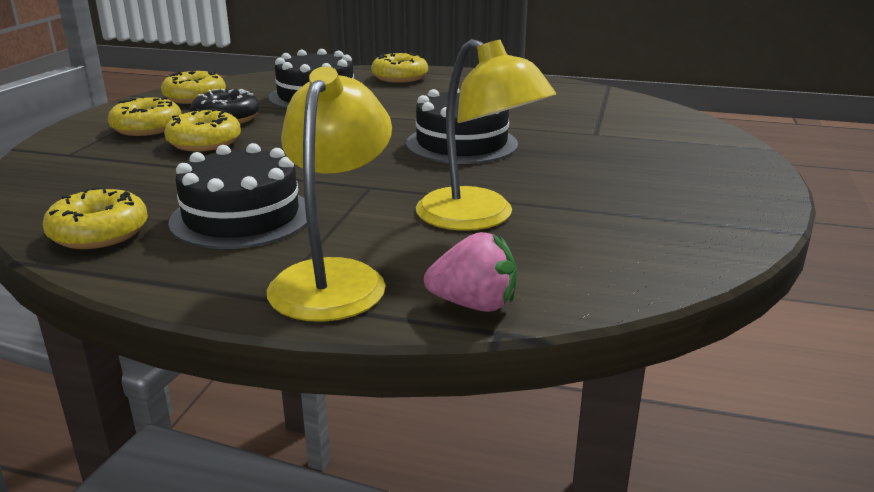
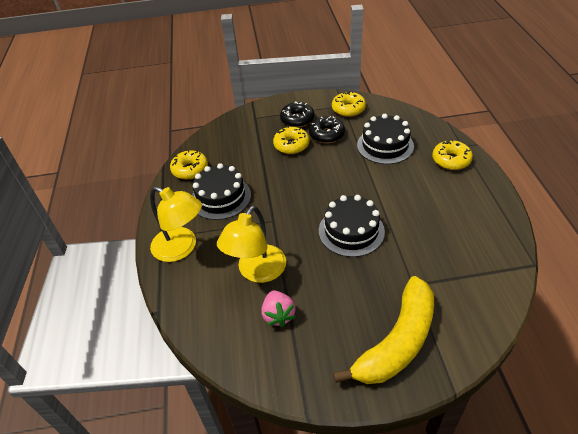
camera: 70 degrees right, 20 degrees up
yellow donut [108,96,181,136] -> black donut [280,101,314,128]
yellow lamp [267,66,392,322] -> yellow lamp turned 45 degrees clockwise [150,186,202,262]
pink strawberry [424,232,517,312] -> pink strawberry moved to [262,290,296,327]
none -> yellow banana [333,276,434,384]

